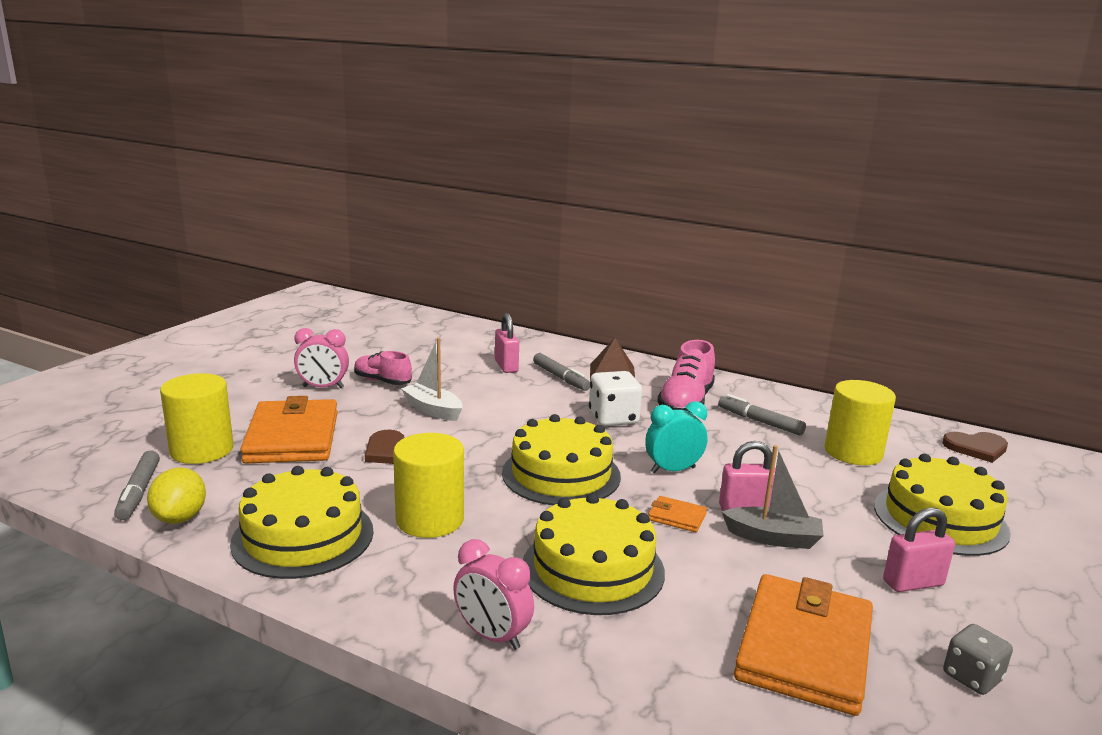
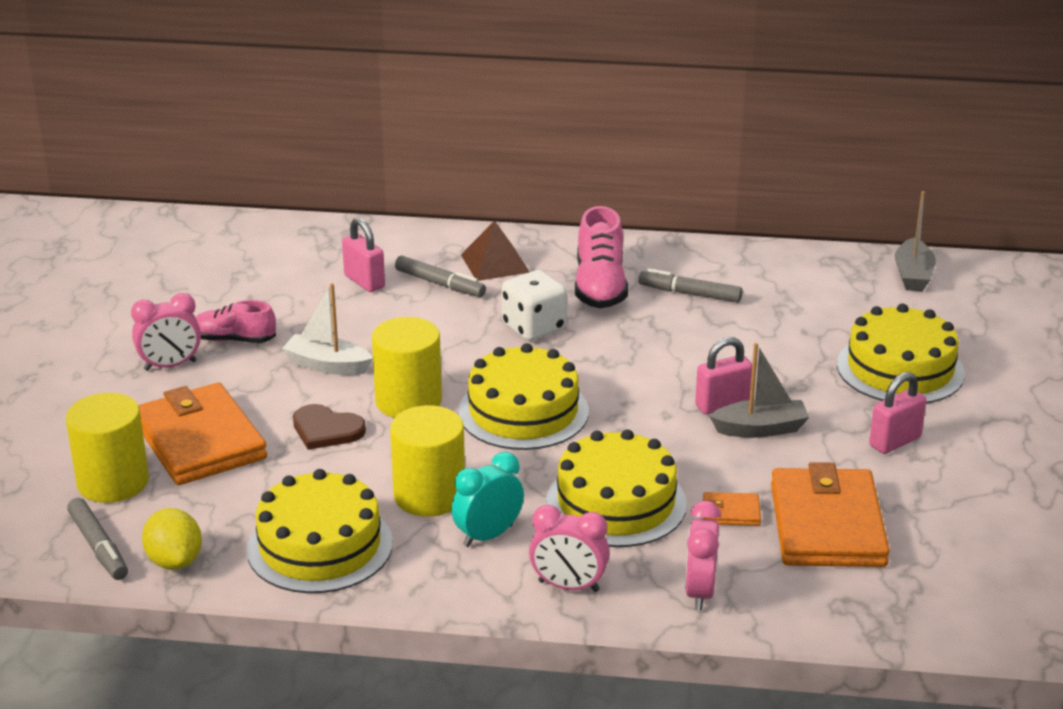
camera: 20 degrees left, 10 degrees up
turquoise clock [645,401,708,473] -> turquoise clock moved to [451,452,524,547]
orange wallet [648,496,707,532] -> orange wallet moved to [702,492,761,526]
yellow cylinder [825,380,896,465] -> yellow cylinder moved to [372,317,442,418]
brown heart [942,432,1008,463] -> grey boat [895,191,936,291]
grey dice [943,624,1013,695] -> none
none -> pink clock [685,500,721,610]

